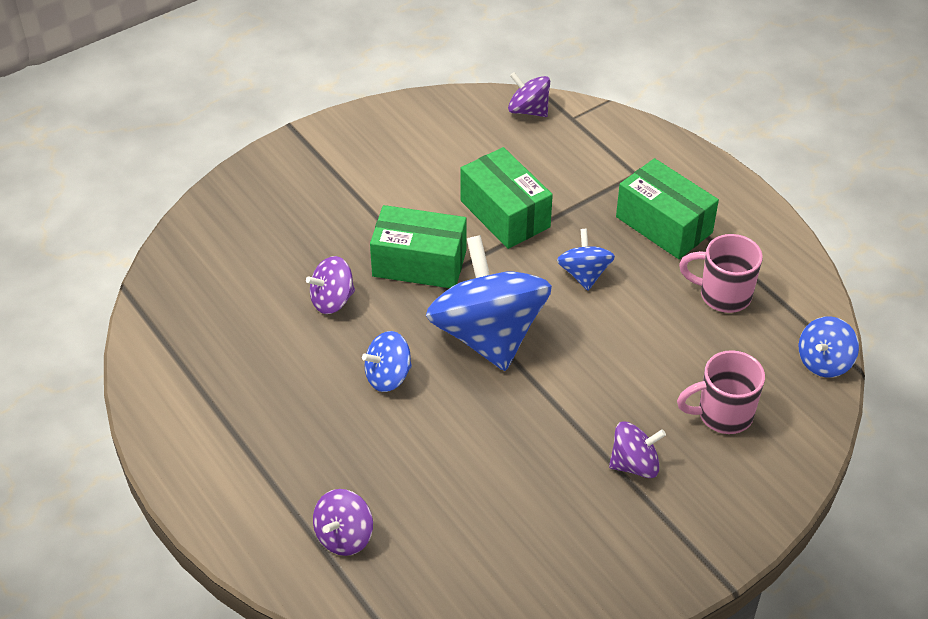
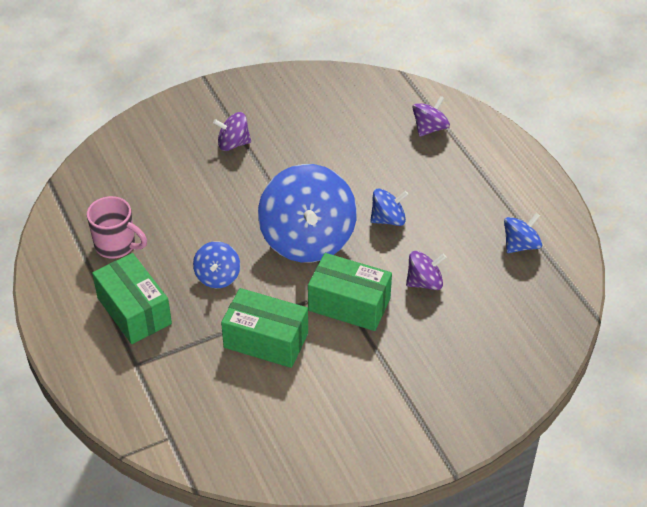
camera: 170 degrees left, 0 degrees up
green box [460,147,553,249] -> green box turned 45 degrees counterclockwise [221,288,308,368]
purple spinning top [508,72,550,117] -> none
pink mug [677,350,765,434] -> none
blue spinning top [799,316,859,378] -> blue spinning top moved to [504,213,542,253]

